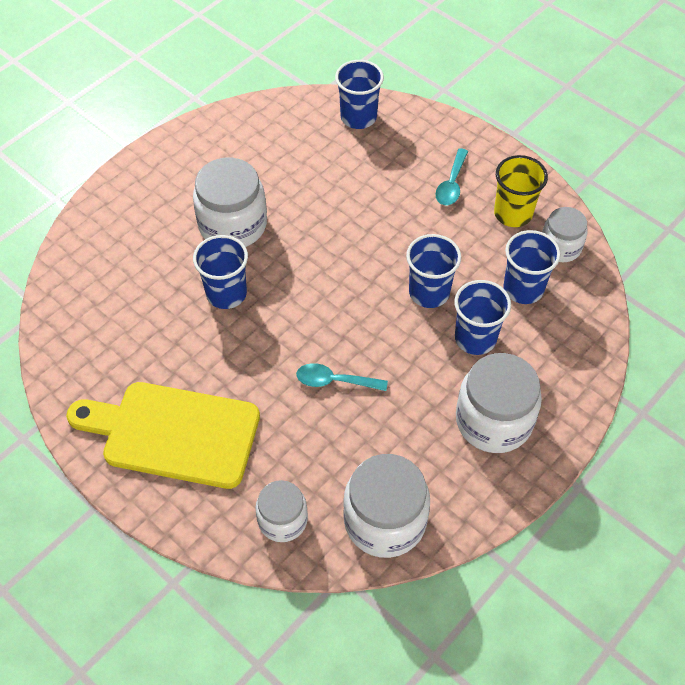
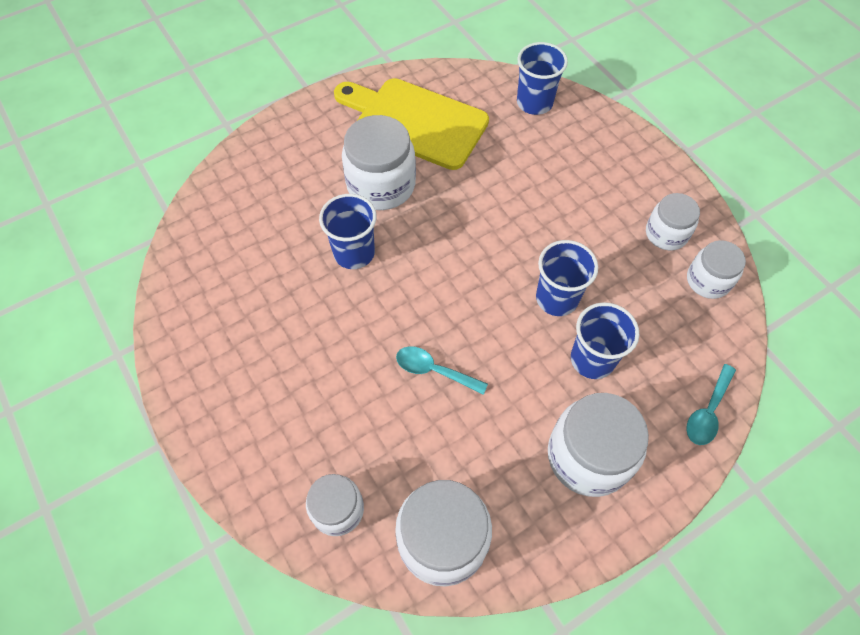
camera: 15 degrees right, 5 degrees up
yellow cutting board [66,382,260,489] -> yellow cutting board moved to [334,78,489,170]
turquoise spoon [435,148,468,206] -> turquoise spoon moved to [686,364,736,445]
yellow cup [494,155,548,227] -> white jar [646,193,700,250]
blue cup [503,230,561,304] -> none

